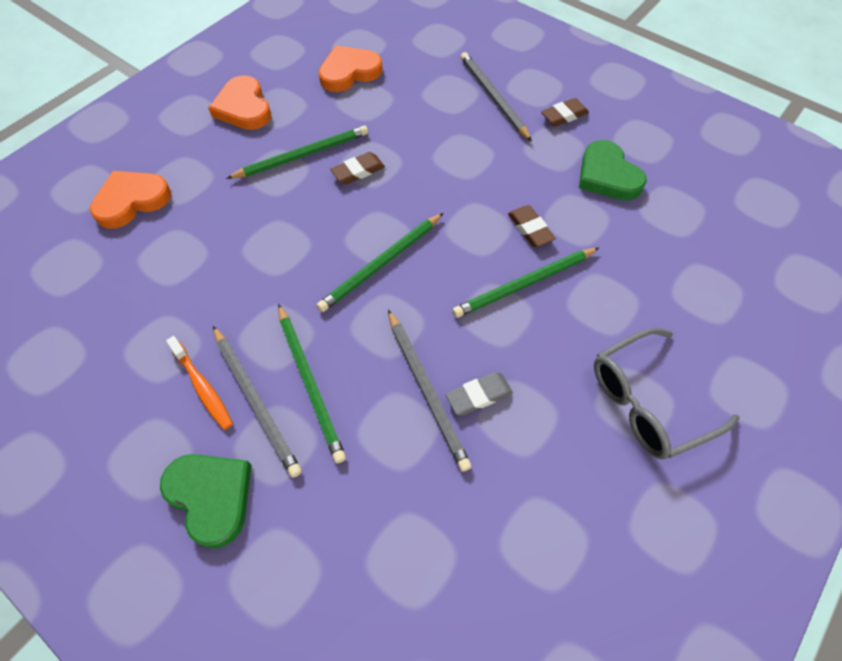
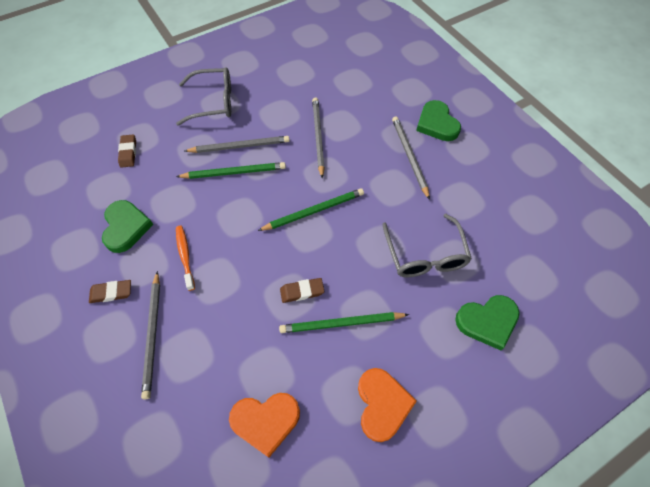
camera: 160 degrees left, 0 degrees up
orange heart [90,171,171,229] -> green heart [455,295,520,350]
orange toothbrush [166,336,233,430] -> orange toothbrush moved to [176,226,195,291]
green pencil [278,304,346,463] -> none
grey eraser [446,372,513,415] -> none
brown eraser [508,205,556,247] -> brown eraser moved to [118,135,136,168]
none -> grey pencil [185,136,290,153]
none -> grey glasses [382,214,472,277]

